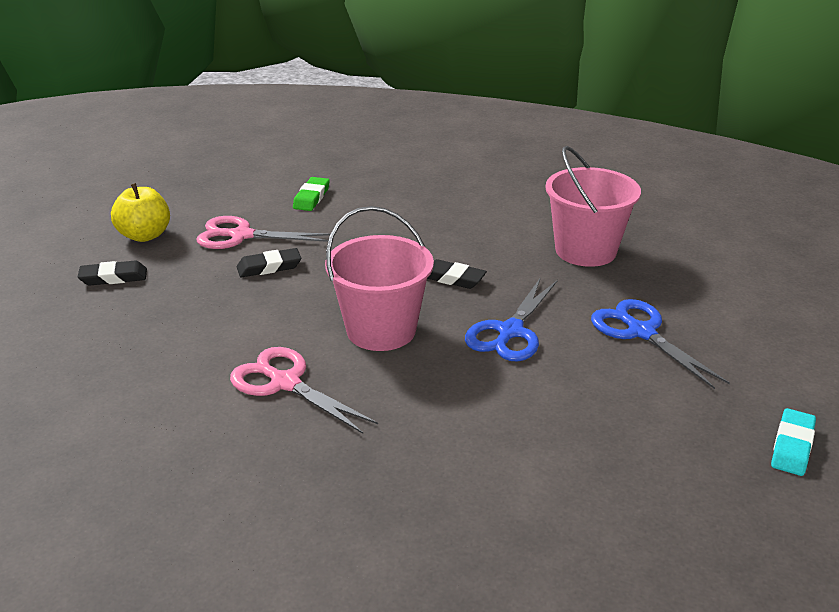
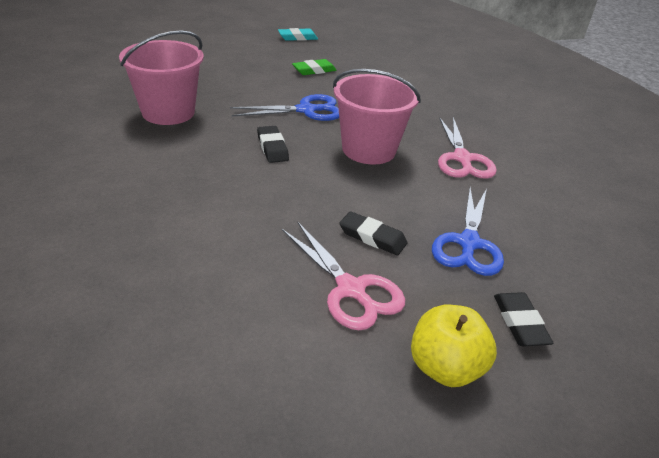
camera: 135 degrees left, 5 degrees up
black eraser [78,261,147,285] -> black eraser turned 45 degrees clockwise [494,292,553,346]
green eraser [293,177,330,211] -> green eraser moved to [292,59,337,75]
blue scissors [591,299,730,389] -> blue scissors moved to [432,188,504,276]

